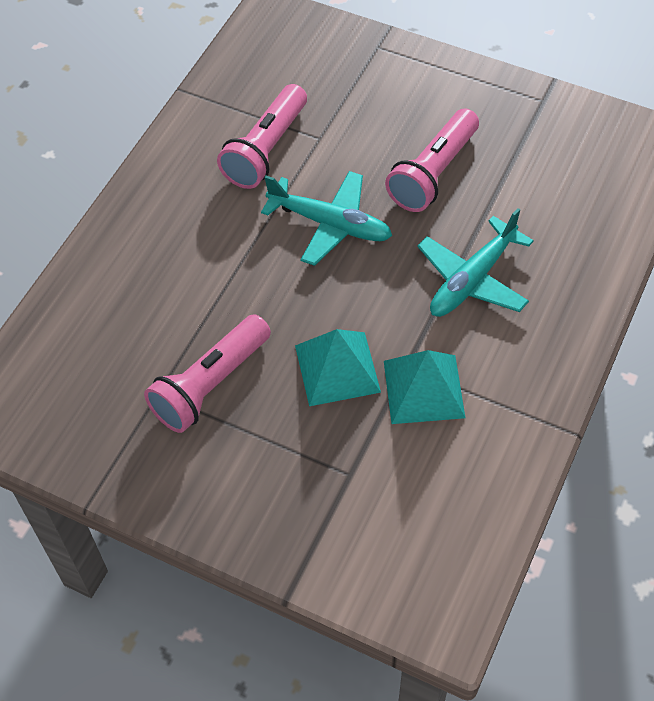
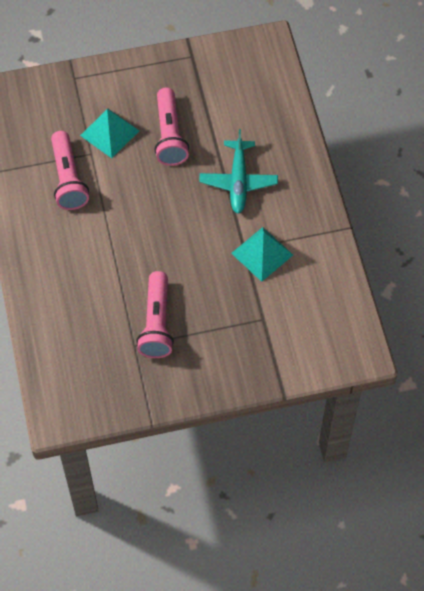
camera: 40 degrees left, 5 degrees up
turquoise plane [261,171,392,266] -> none
turquoise pyramid [295,329,381,406] -> turquoise pyramid moved to [80,109,139,158]

